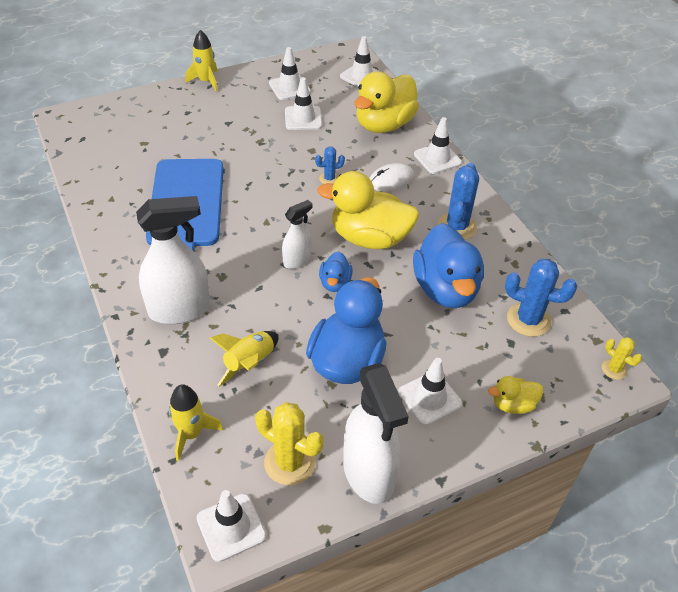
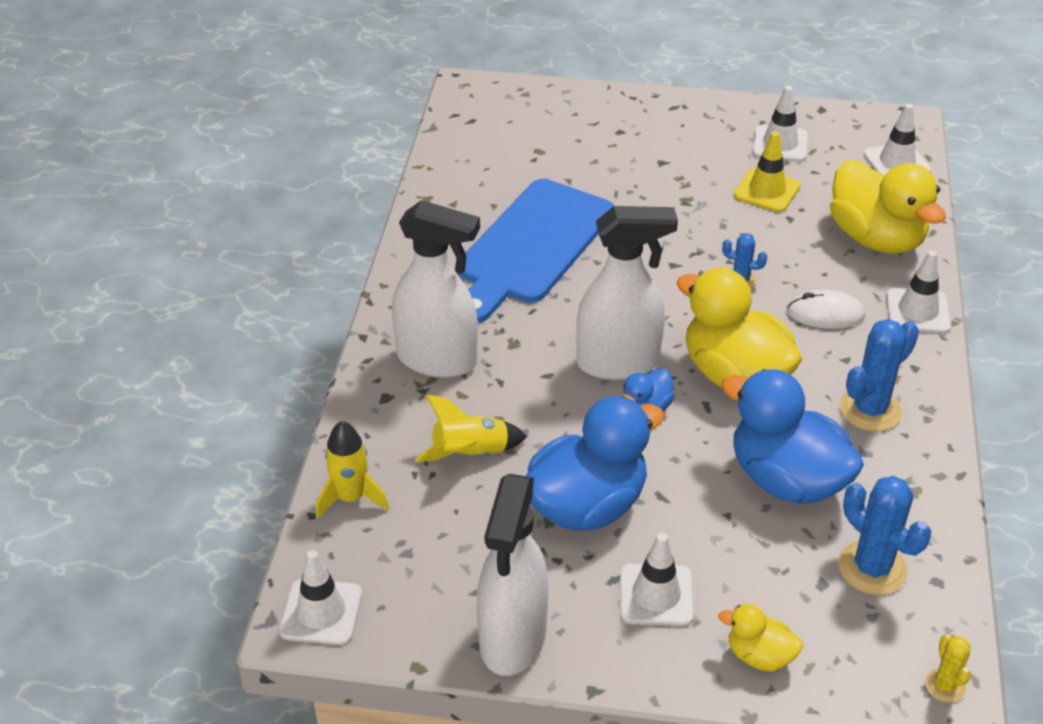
camera: 35 degrees right, 5 degrees down
yellow rocket [185,30,218,92] -> none
yellow cactus [255,402,324,485] -> none
white spray bottle [282,200,313,269] -> white spray bottle [576,206,678,380], size x1.86
white traffic cone [285,77,322,130] -> yellow traffic cone [734,131,801,212]
yellow duck [354,71,419,133] -> yellow duck turned 105 degrees counterclockwise [830,160,946,254]
blue duck [413,223,484,308] -> blue duck turned 105 degrees clockwise [721,369,864,504]

